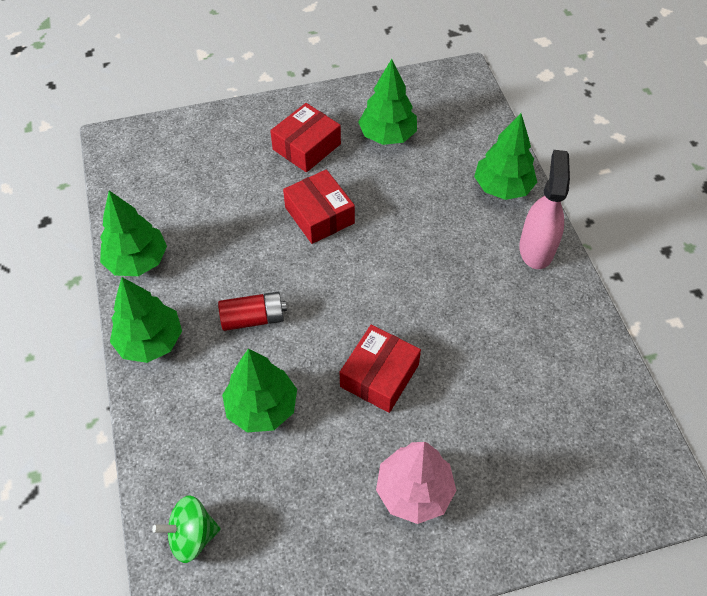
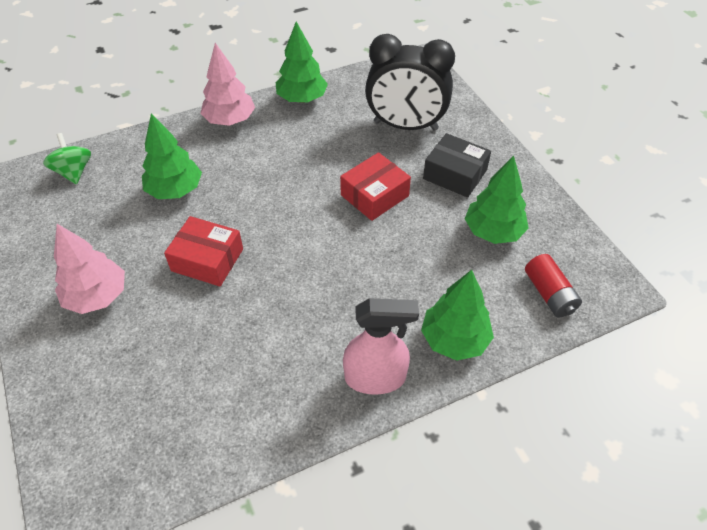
camera: 80 degrees right, 5 degrees down
green tree [110,277,182,363] -> pink tree [200,43,255,126]
red battery [218,292,287,331] -> red battery moved to [525,254,582,317]
red box [270,103,341,172] -> black box [423,133,491,198]
none -> black clock [365,34,455,131]

